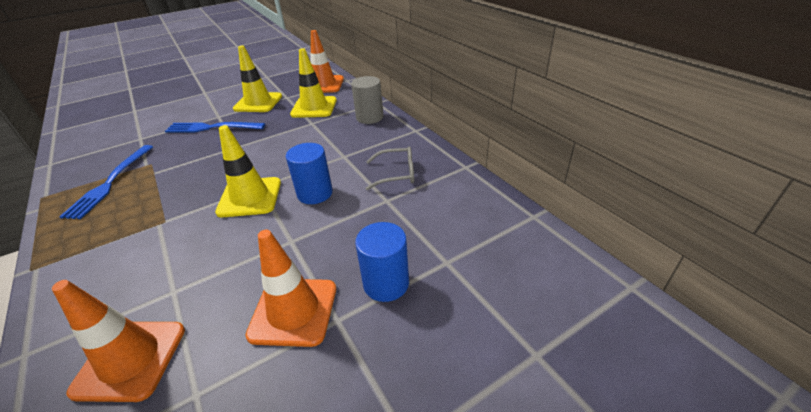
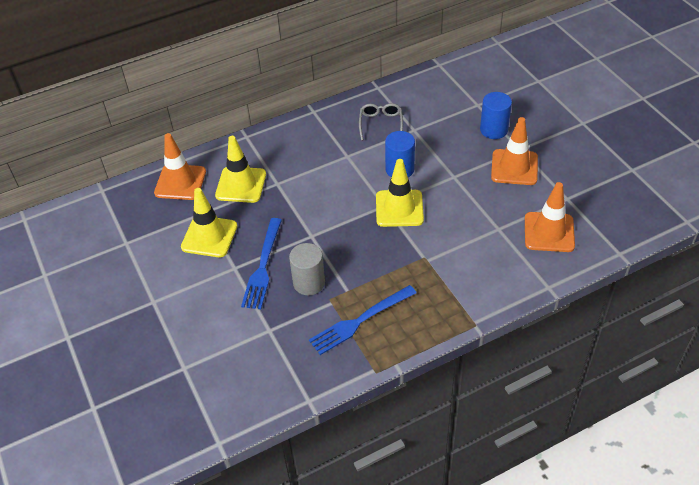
camera: 85 degrees left, 10 degrees up
blue fork [59,145,153,219] -> blue fork turned 135 degrees clockwise [309,285,416,355]
grey cylinder [351,76,383,124] -> grey cylinder moved to [289,243,325,295]

